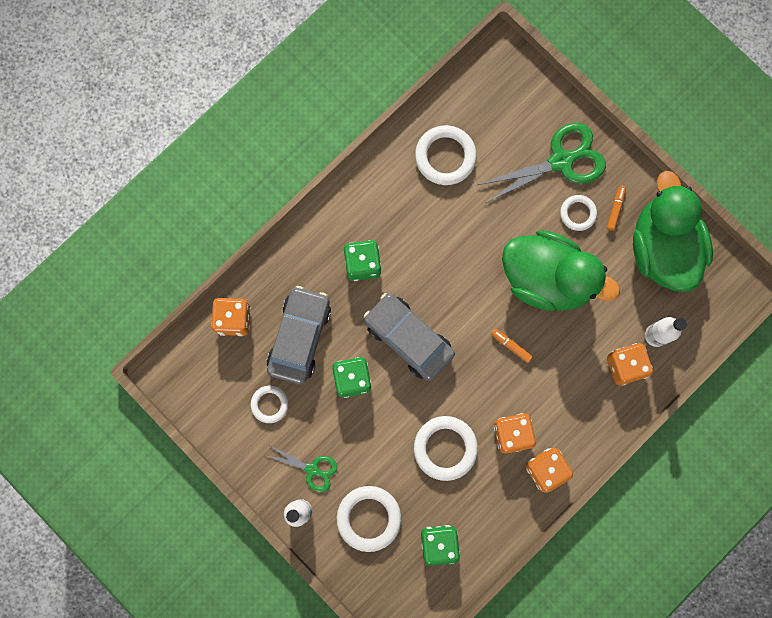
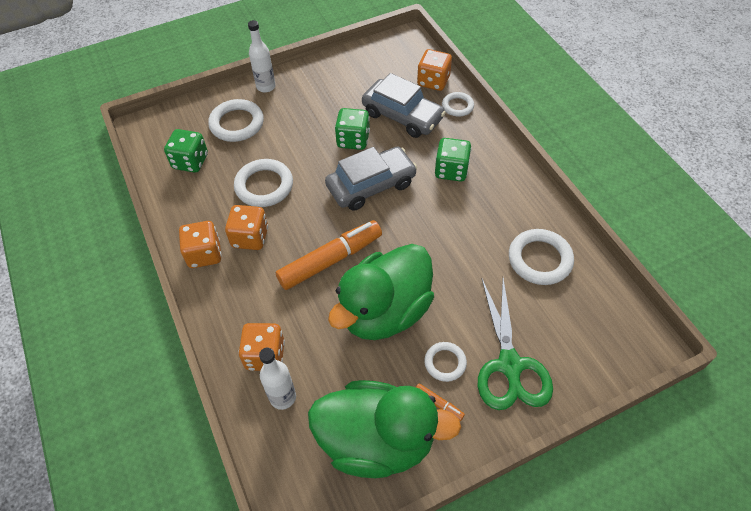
camera: 110 degrees right, 25 degrees down
white ring [251,385,288,423] -> white ring moved to [442,92,474,117]
green scissors [265,446,337,492] -> none
orange marker [491,329,533,363] -> orange marker [276,220,382,290], size x2.38

